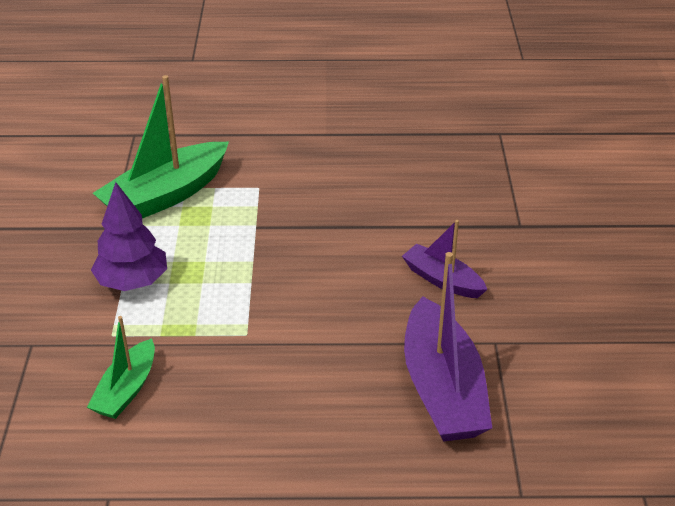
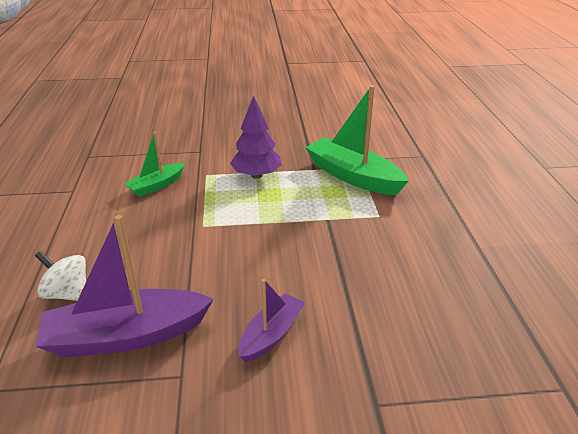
camera: 85 degrees right, 5 degrees down
green boat [87,316,155,419] -> green boat turned 60 degrees counterclockwise [124,132,185,197]
none -> white spinning top [35,251,86,301]

